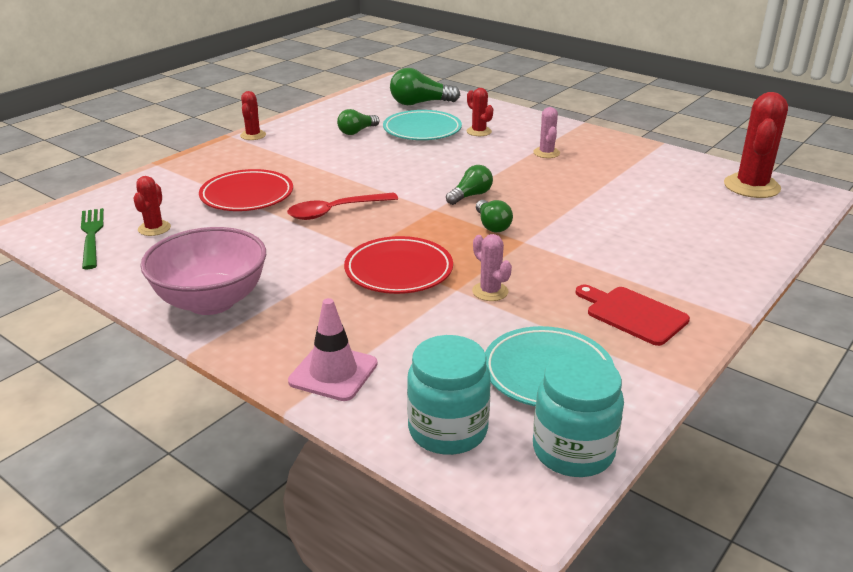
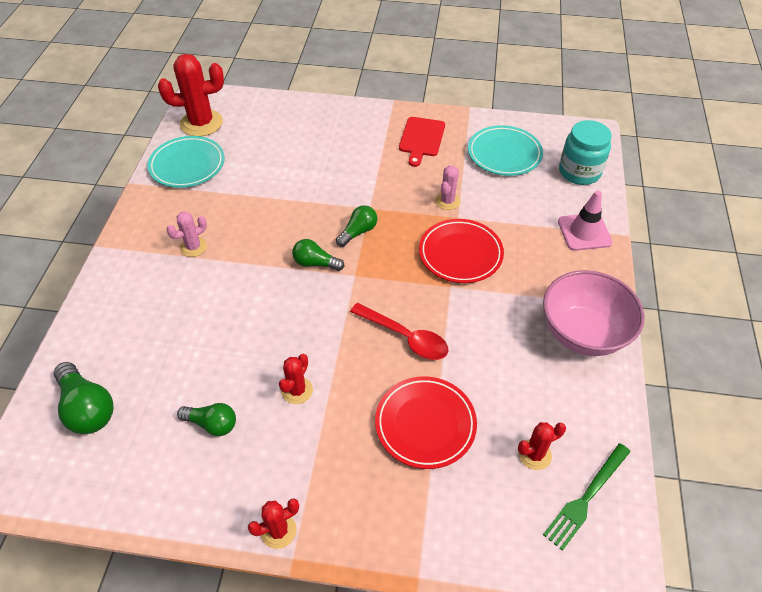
camera: 120 degrees left, 20 degrees up
turquoise plate [383,110,462,140] -> turquoise plate moved to [148,136,225,188]
red cactus [466,88,493,136] -> red cactus moved to [279,354,313,404]
turquoise jar [533,353,624,477] -> none

